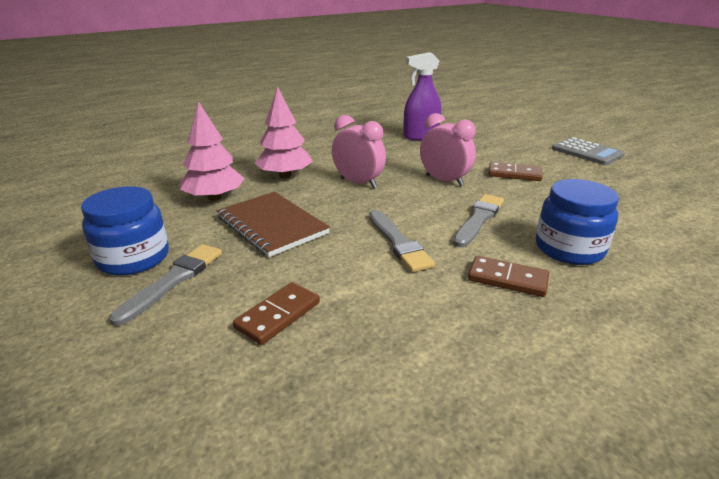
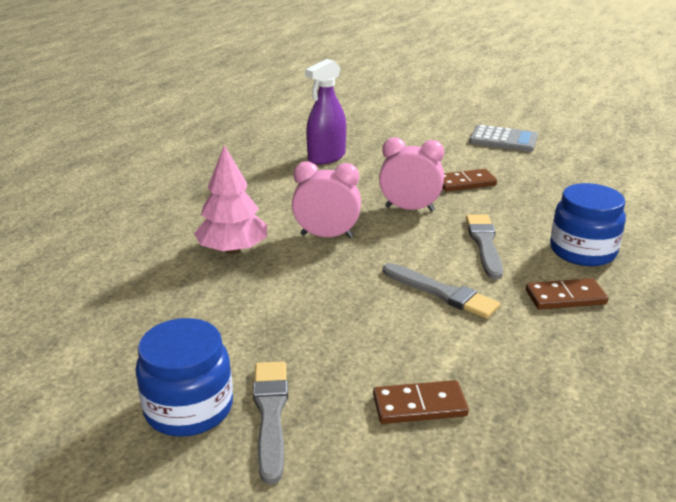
camera: 30 degrees left, 0 degrees up
pink tree [180,102,245,201] -> none
brown notebook [217,192,330,257] -> none
brown domino [233,282,320,345] -> brown domino turned 75 degrees clockwise [373,380,469,424]

